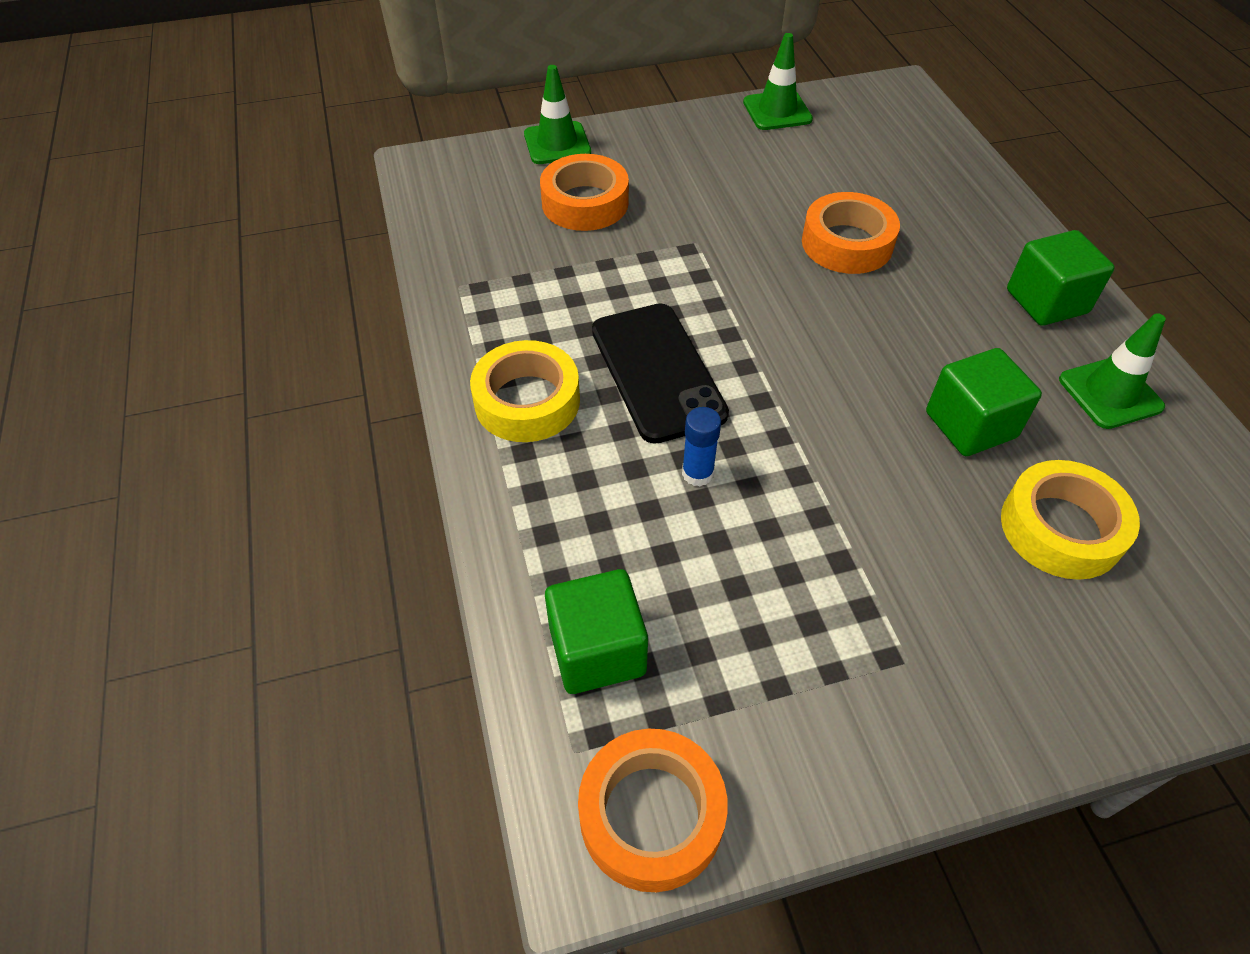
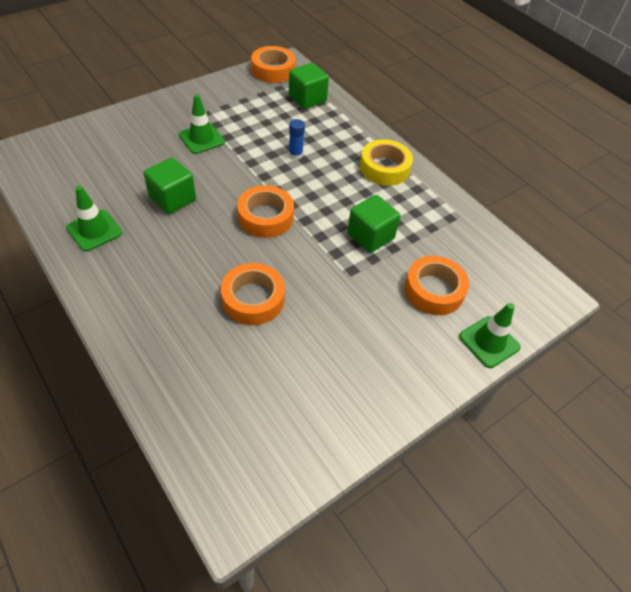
camera: 155 degrees right, 0 degrees up
black phone [592,303,729,444] -> none
green traffic cone [743,33,813,130] -> green traffic cone moved to [179,94,225,154]
yellow tape [1001,460,1140,580] -> none
green cube [1007,230,1115,326] -> green cube moved to [347,195,401,253]
none -> orange tape [237,185,294,238]

